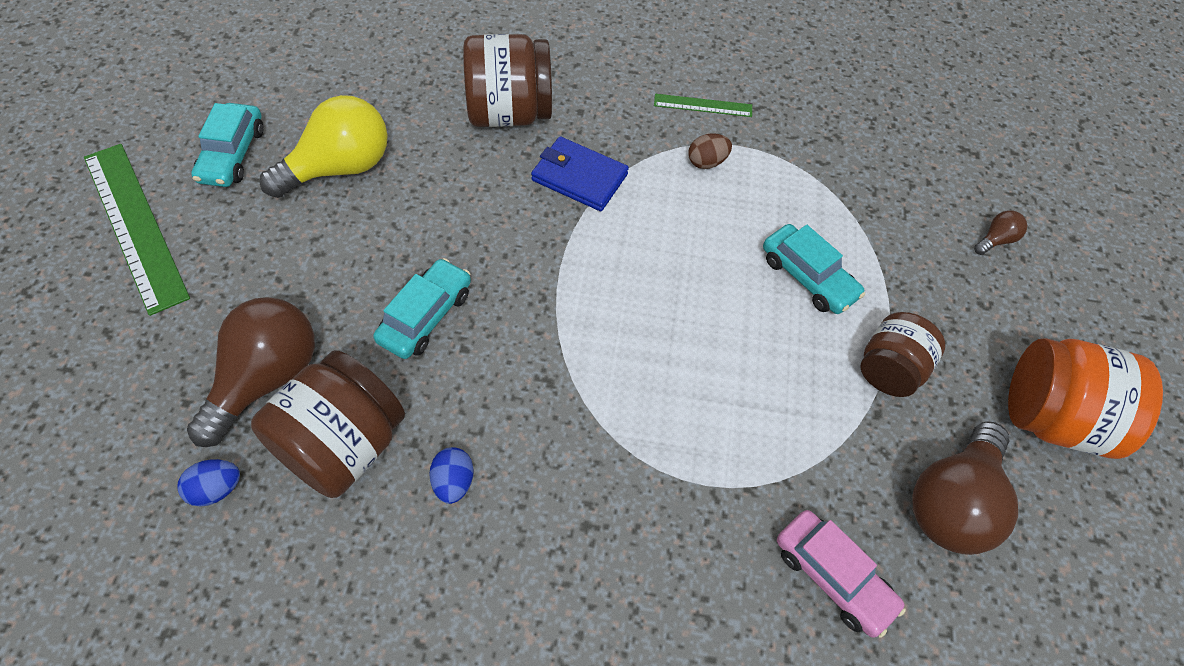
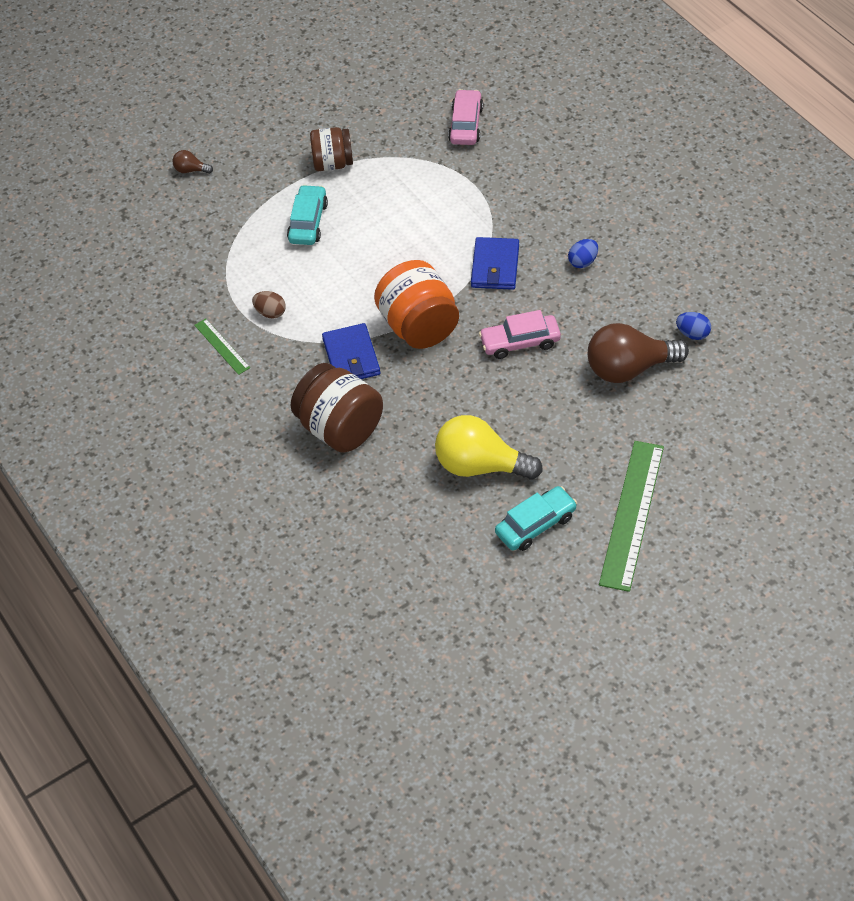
camera: 125 degrees left, 5 degrees down
brown jar [251,350,405,498] -> none
turquoise car [373,258,471,359] -> pink car [479,310,561,359]
brown light bulb [912,421,1018,555] -> none
orange jar [1008,338,1163,459] -> orange jar moved to [374,260,459,349]
none -> blue wallet [471,237,519,290]

